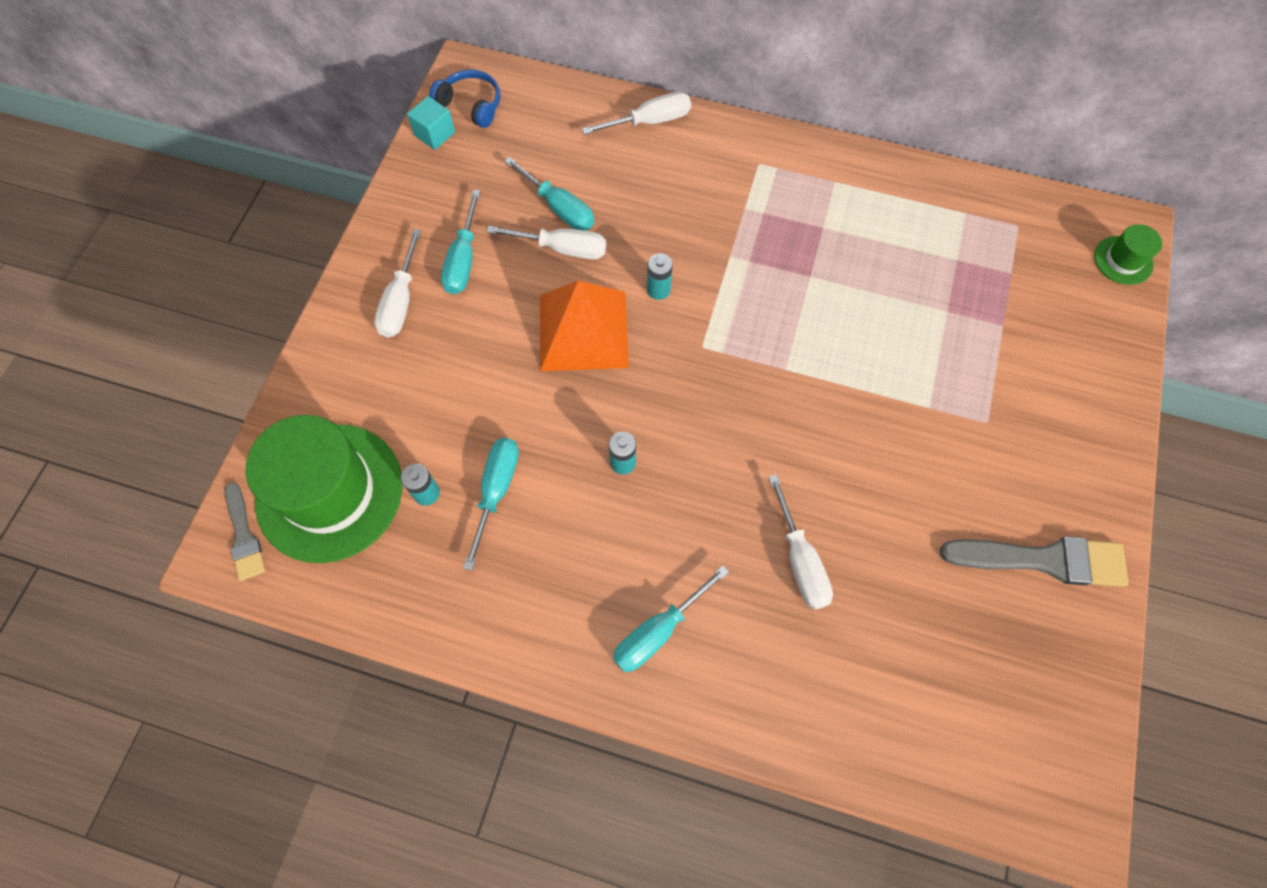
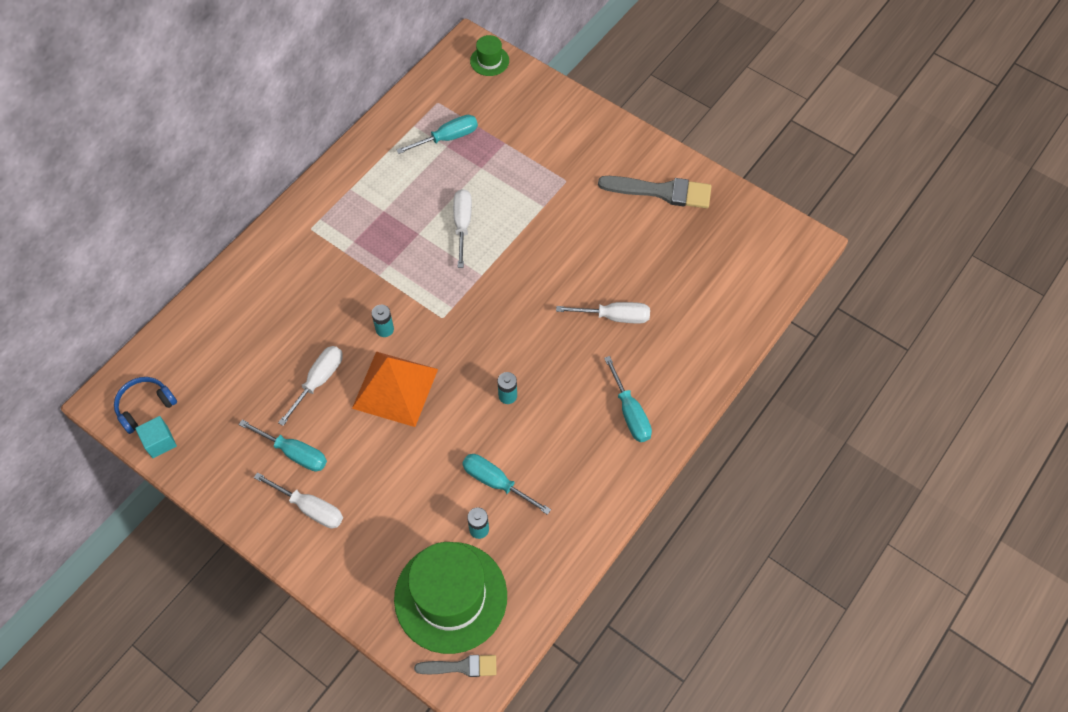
camera: 70 degrees left, 5 degrees down
turquoise screwdriver [504,157,594,231] -> turquoise screwdriver moved to [397,115,478,154]
white screwdriver [582,92,691,135] -> white screwdriver moved to [453,189,472,268]
grey brush [940,537,1129,587] -> grey brush turned 75 degrees clockwise [598,176,712,208]

